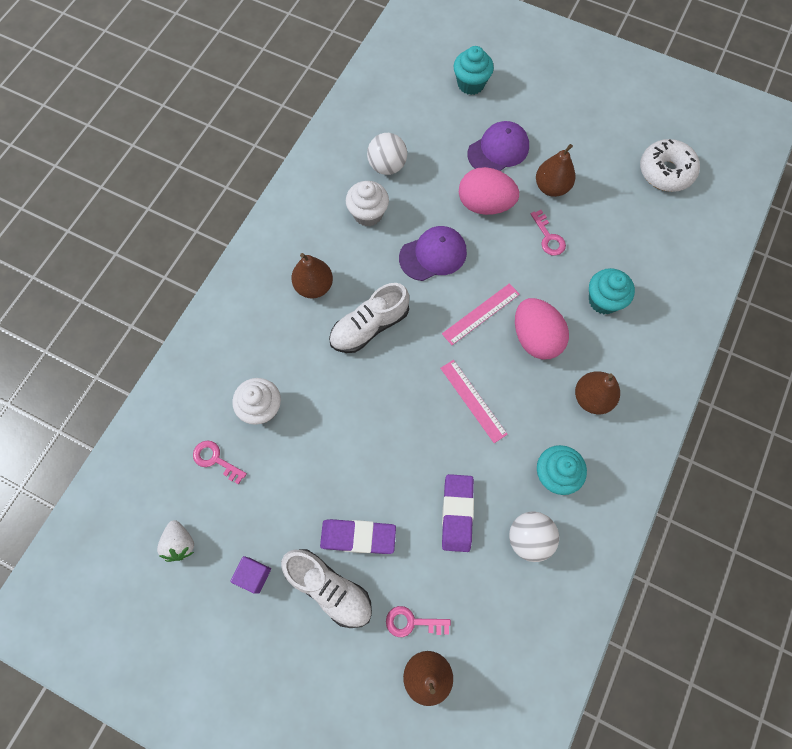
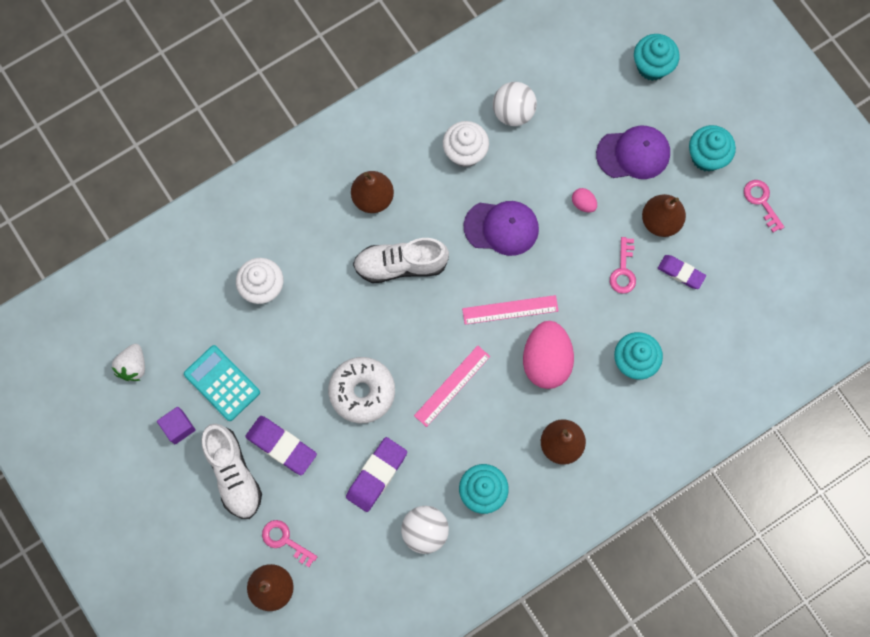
camera: 30 degrees right, 5 degrees up
pink key [193,440,247,484] -> pink key moved to [744,180,784,232]
pink ruler [440,360,508,443] -> pink ruler turned 45 degrees clockwise [414,346,490,427]
pink egg [459,167,519,215] -> pink egg [572,188,597,213], size x0.43
white donut [640,139,700,192] -> white donut moved to [328,357,395,423]
none -> turquoise calculator [184,345,260,421]
none -> purple eraser [658,255,706,289]
none -> turquoise cupcake [689,125,736,172]

